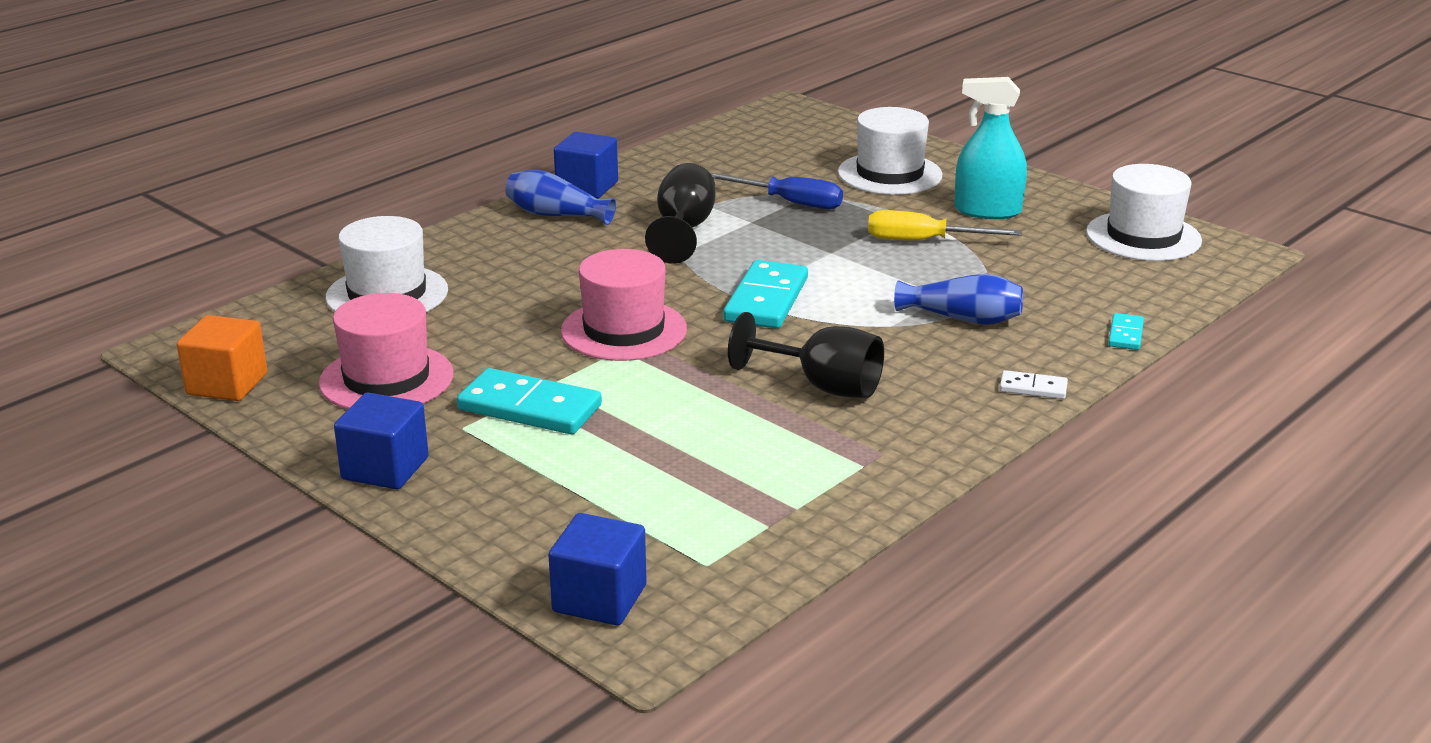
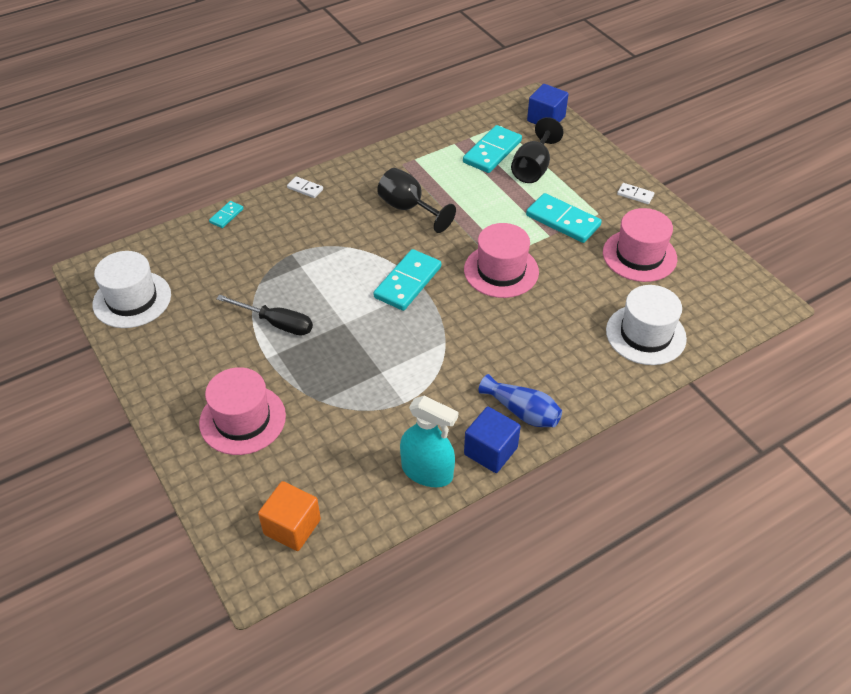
camera: 165 degrees left, 20 degrees up
orange cube [177,315,267,401] -> orange cube moved to [258,481,321,551]
blue cube [334,393,429,490] -> white domino [617,183,654,204]
black goblet [645,163,715,264] -> black goblet moved to [511,117,564,183]
blue screwdriver [710,173,843,209] -> none
white hat [838,107,942,195] -> pink hat [199,367,286,455]
yellow screwdriver [868,210,1022,240] -> black screwdriver [216,295,313,336]
blue vase [894,274,1023,325] -> none
turquoise spray bottle [955,77,1027,219] -> turquoise spray bottle moved to [400,396,458,487]
none -> turquoise domino [463,125,522,173]

